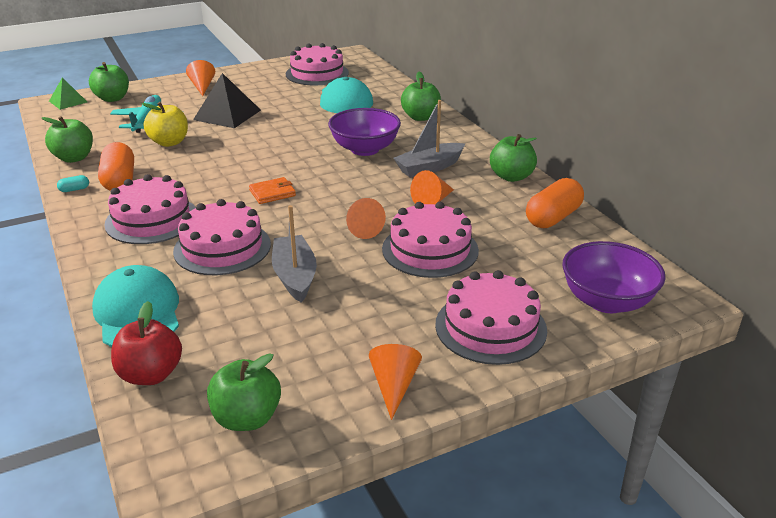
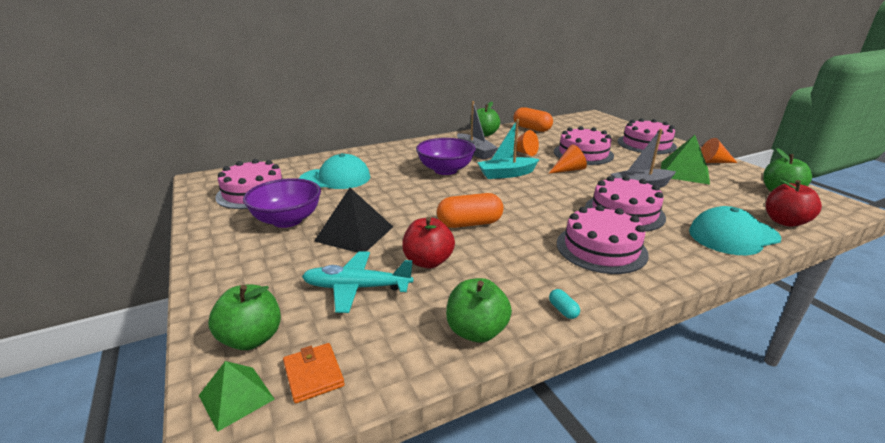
camera: 90 degrees left, 5 degrees down
orange capsule [98,142,134,191] -> orange capsule moved to [437,193,504,228]
yellow apple [142,102,188,147] -> red apple [402,217,455,268]
orange cone [186,60,215,96] -> none
orange wallet [249,177,296,204] -> orange wallet moved to [283,343,345,403]
green apple [401,72,441,121] -> none
purple bowl [562,241,666,313] -> purple bowl moved to [243,178,321,228]
none -> turquoise boat [477,119,539,179]
none -> green pyramid [661,135,710,185]

